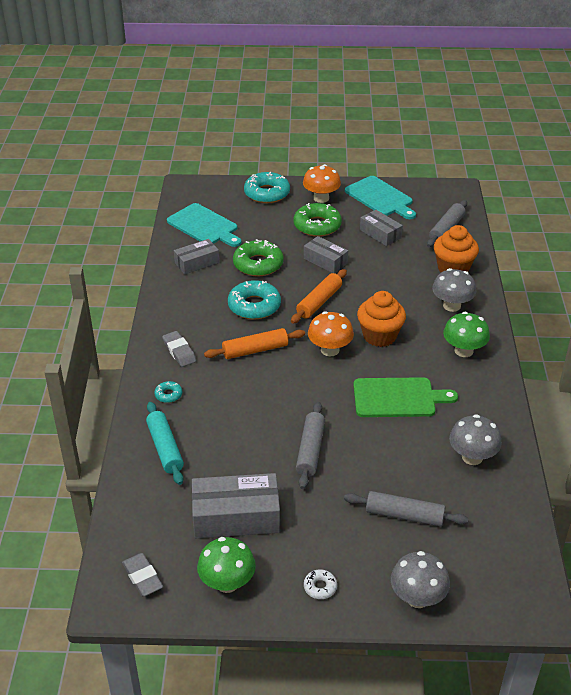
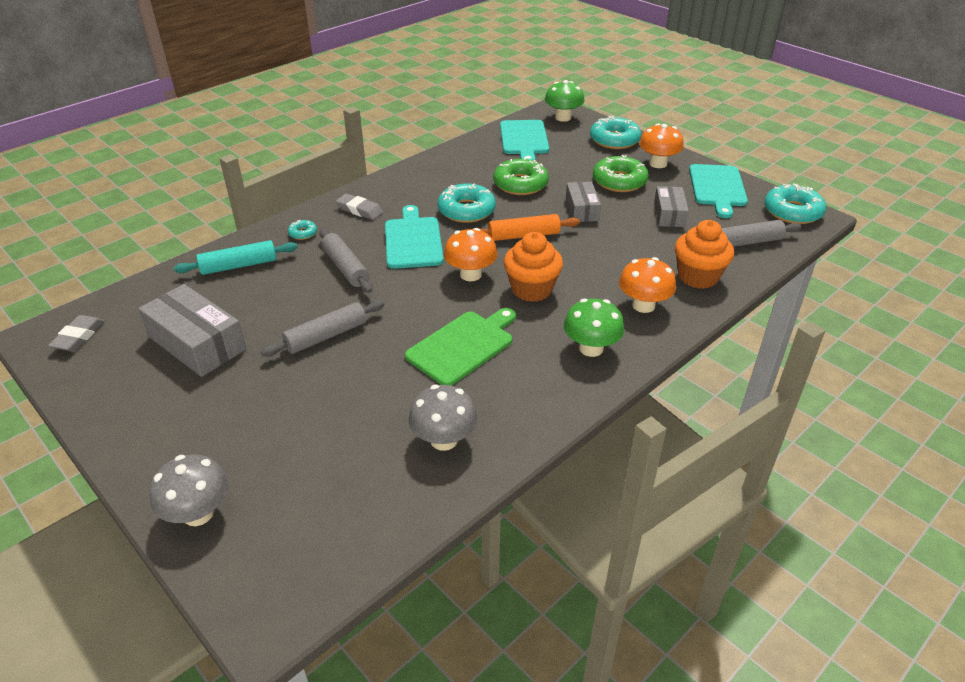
camera: 45 degrees right, 0 degrees up
turquoise rolling pin [146,402,184,485] -> turquoise rolling pin turned 45 degrees clockwise [174,240,298,275]
grey eraser [162,331,196,367] -> grey eraser turned 75 degrees counterclockwise [336,194,383,220]
grey box [174,239,220,275] -> none
green mushroom [197,537,256,593] -> green mushroom moved to [545,80,584,122]
orange rolling pin [204,328,305,359] -> turquoise cutting board [385,205,444,269]
white donut [304,569,337,599] -> none
grey rolling pin [344,491,468,527] -> grey rolling pin moved to [320,229,372,293]
green cutting board [353,377,458,417] -> green cutting board turned 90 degrees counterclockwise [405,308,516,386]
grey mushroom [432,268,476,312] -> orange mushroom [619,257,676,313]
none -> turquoise donut [764,184,826,224]

